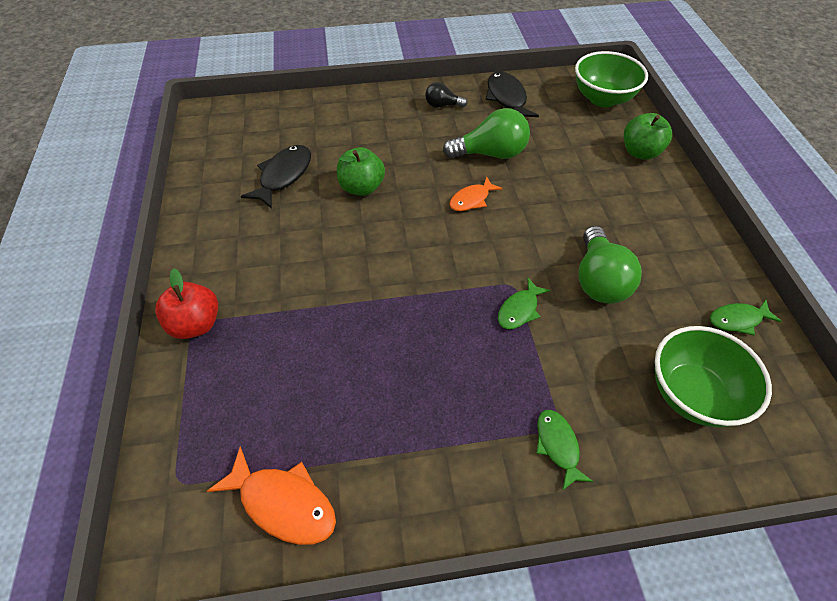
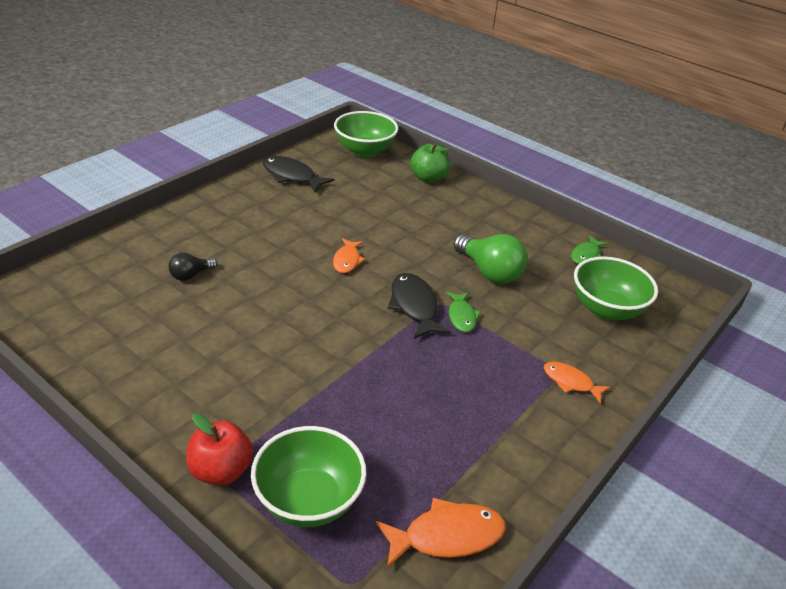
camera: 45 degrees left, 15 degrees down
black fish [241,145,311,209] -> black fish moved to [388,273,451,339]
green apple [337,147,385,196] -> none
black light bulb [425,82,468,108] -> black light bulb moved to [169,253,217,281]
green light bulb [443,108,530,159] -> none
green fish [537,410,594,491] -> orange fish [544,362,610,404]
none -> green bowl [251,426,366,527]

